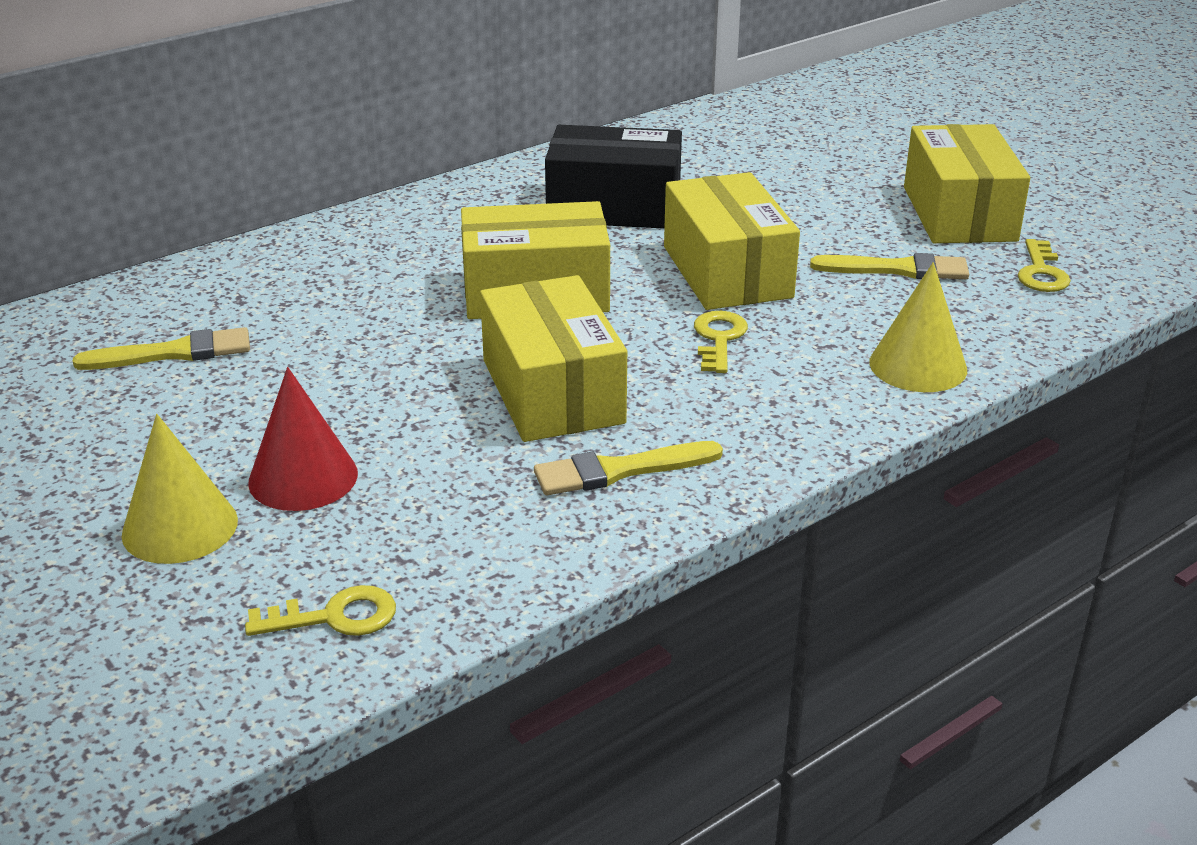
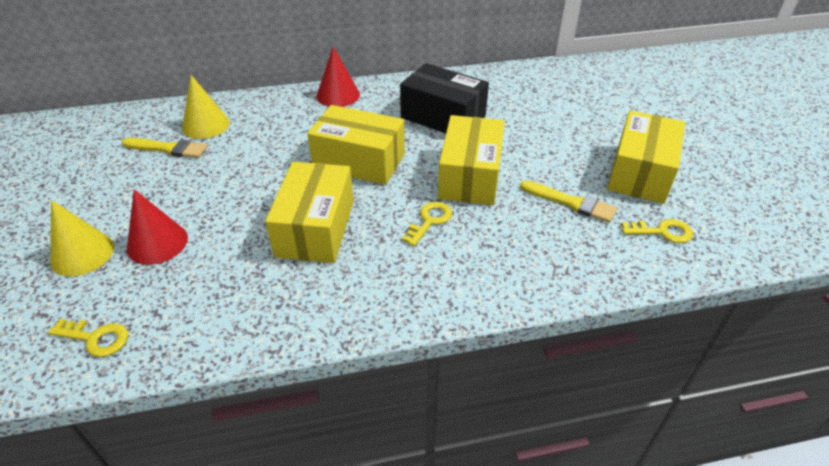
camera: 25 degrees right, 10 degrees up
yellow brush [534,441,723,495] -> none
yellow cone [869,262,967,392] -> yellow cone moved to [182,75,230,139]
yellow key [1018,239,1071,292] -> yellow key turned 120 degrees counterclockwise [621,219,693,243]
none -> red cone [317,47,360,107]

